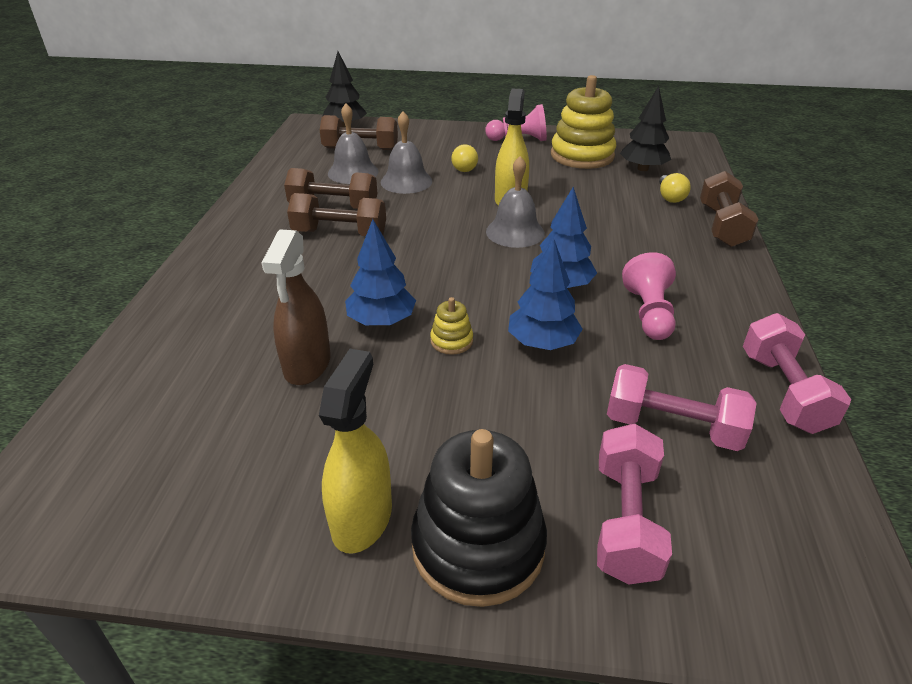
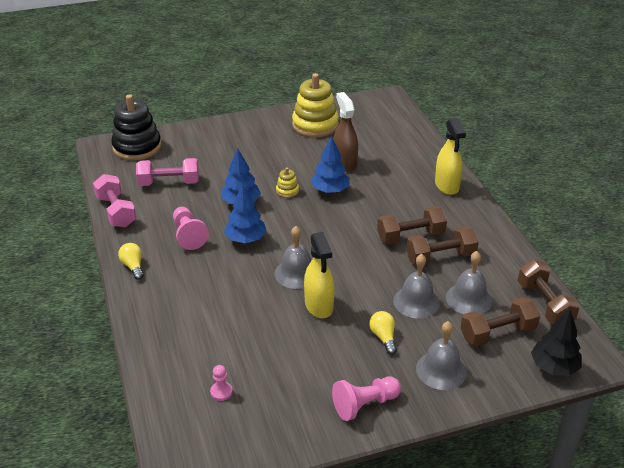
camera: 155 degrees right, 0 degrees up
yellow spray bottle [319,349,392,554] -> yellow spray bottle moved to [435,118,466,195]
black stacking toy [411,429,547,607] -> black stacking toy moved to [111,94,162,161]
yellow stacking toy [551,75,616,169] -> yellow stacking toy moved to [292,73,339,137]
pink dumbbell [597,423,672,585] -> none
black tree [620,86,671,171] -> pink pawn [210,365,233,401]
yellow light bulb [659,173,691,203] -> yellow light bulb moved to [118,243,144,280]
brown dumbbell [700,171,759,247] -> brown dumbbell moved to [518,260,580,324]
none -> grey bell [416,321,467,390]

